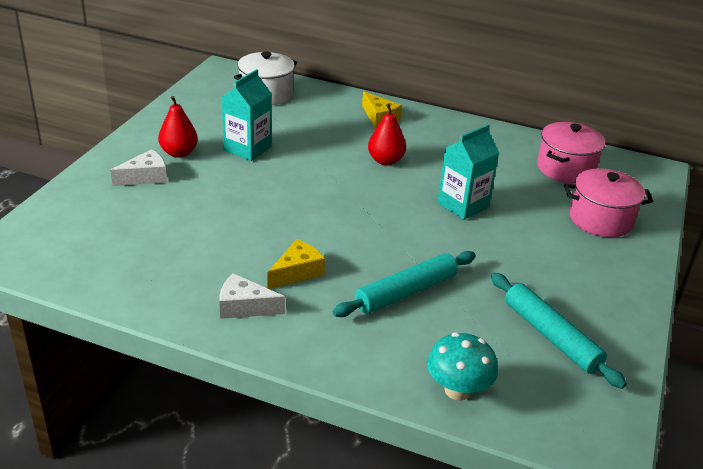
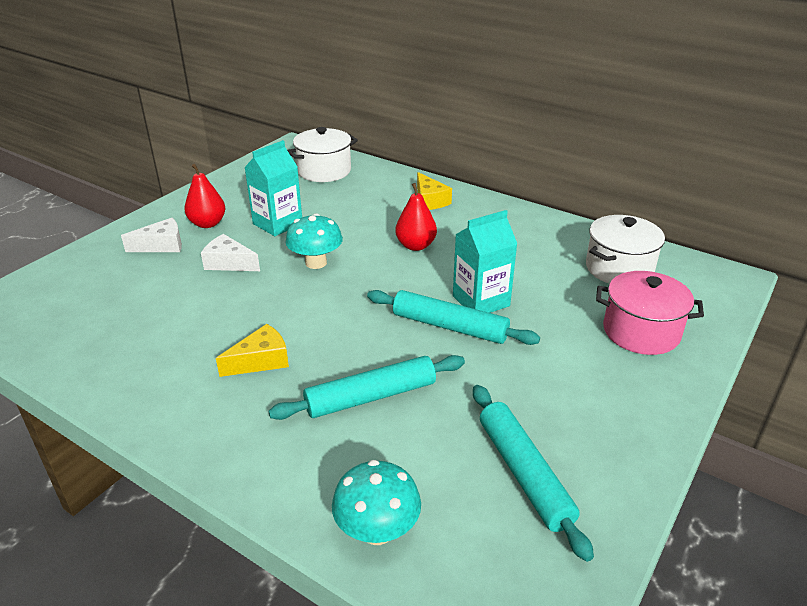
camera: 15 degrees right, 0 degrees up
white cheese [219,273,285,319] -> white cheese moved to [201,234,260,271]
pink pot [537,122,605,183] -> white pot [586,215,665,284]
none -> turquoise mushroom [286,213,343,269]
none -> turquoise rolling pin [367,290,540,345]

